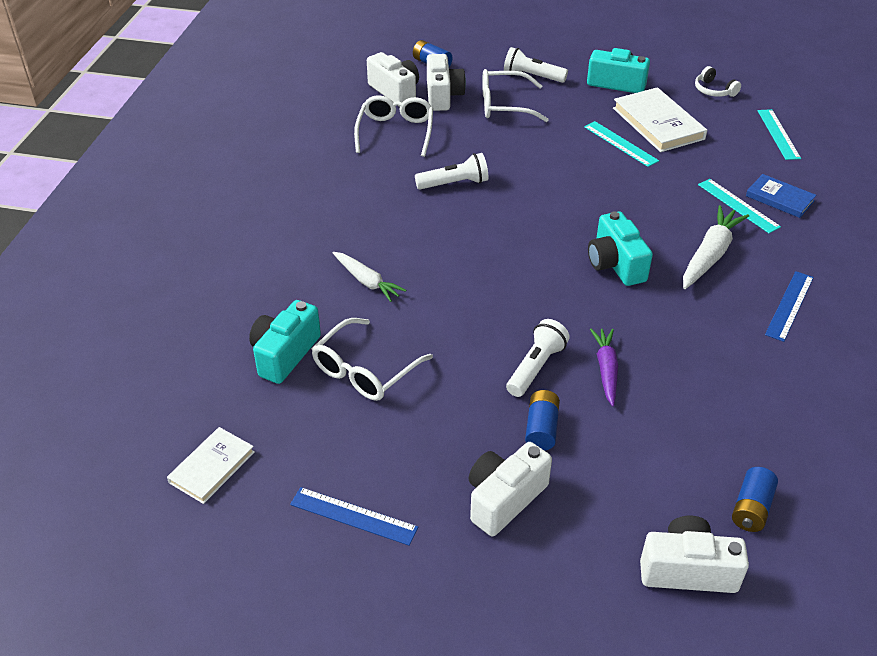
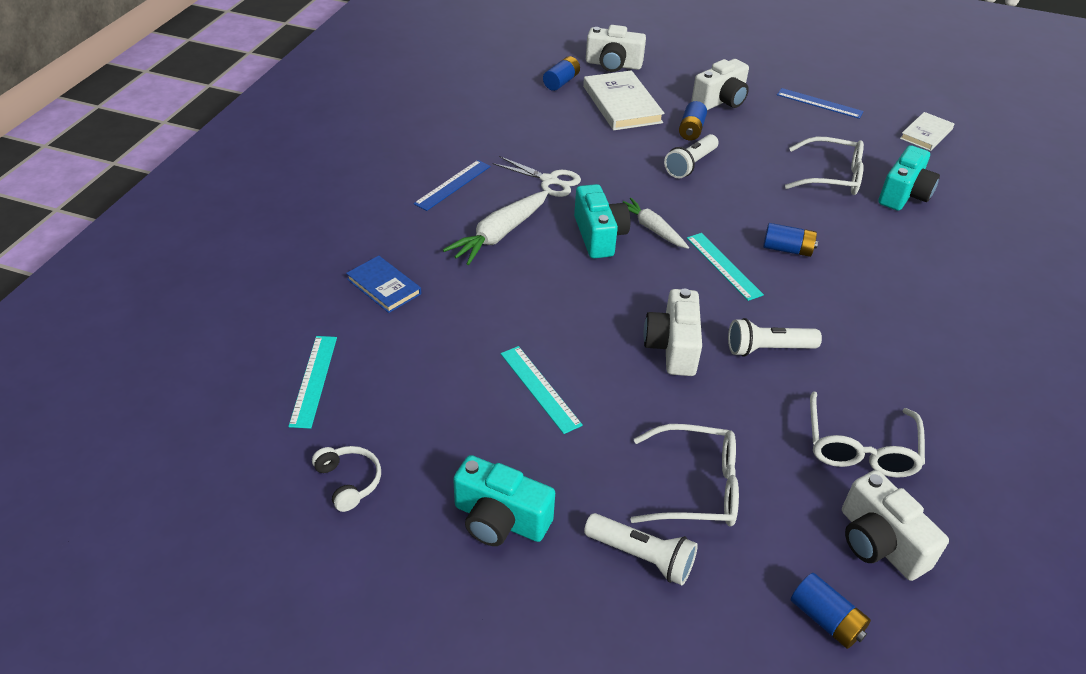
camera: 175 degrees left, 0 degrees up
white glasses [312,318,433,401] -> white glasses turned 60 degrees clockwise [785,136,864,195]
white carrot [333,252,406,302] -> white carrot moved to [623,198,689,249]
white camera [427,54,466,111] -> white camera moved to [643,289,702,376]
purple carrot [590,328,618,406] -> none
white book [613,87,707,152] -> white book moved to [583,70,665,130]
turquoise ruler [698,179,781,233] -> turquoise ruler moved to [687,233,764,301]
none -> white scissors [493,156,581,197]
none -> blue battery [763,223,818,257]

